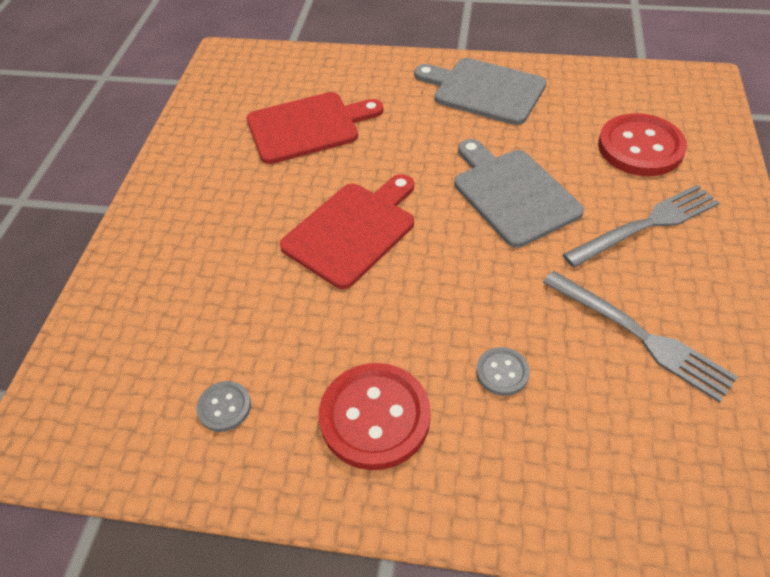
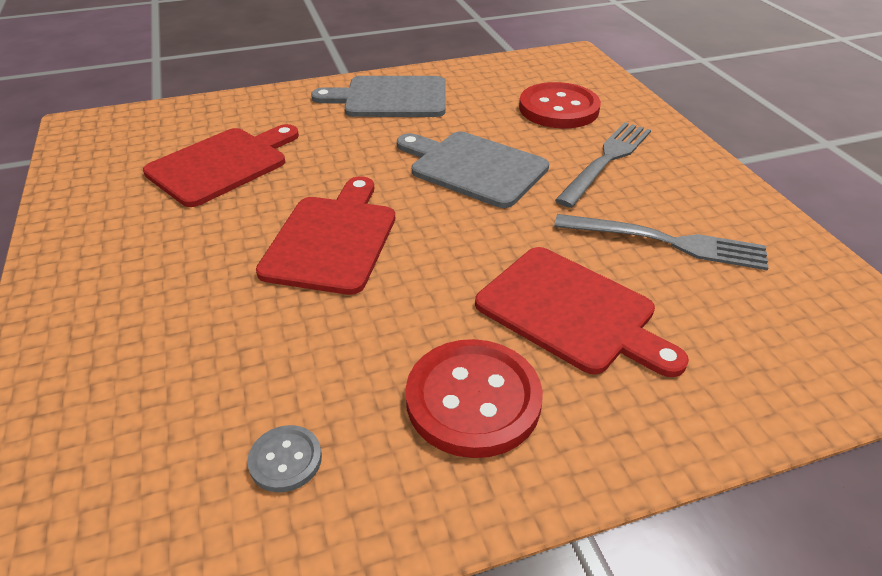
camera: 30 degrees left, 10 degrees down
grey button [476,347,530,396] -> red cutting board [475,247,689,377]

